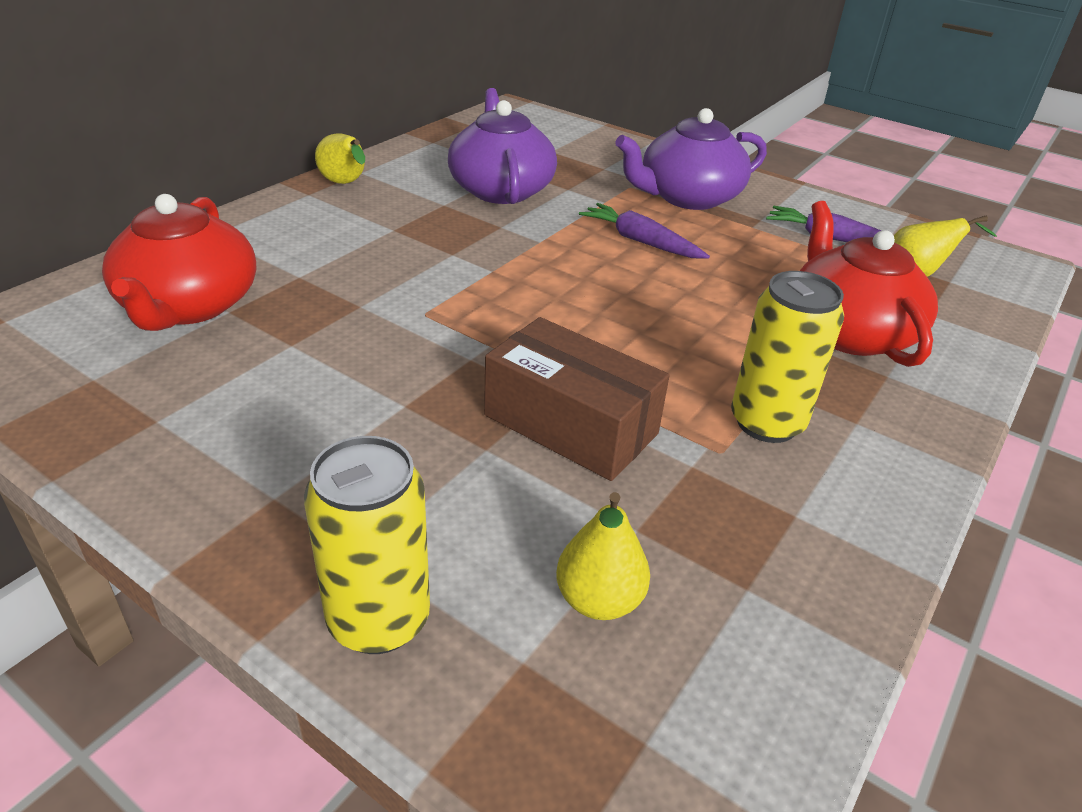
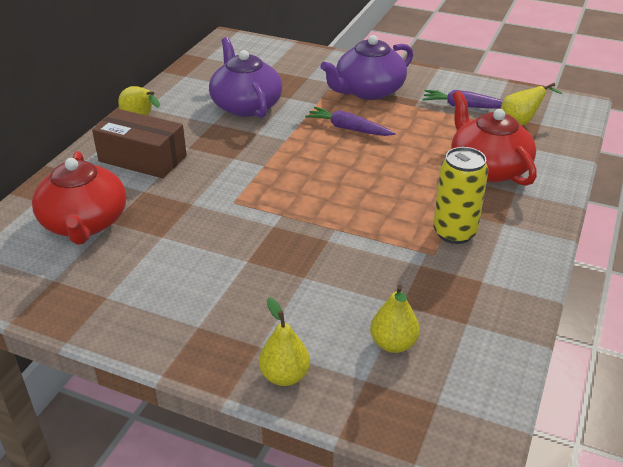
camera: 10 degrees left, 0 degrees up
yellow can [304,436,430,654] -> yellow pear [259,297,310,386]
brown box [484,317,670,481] -> brown box moved to [92,109,187,178]

